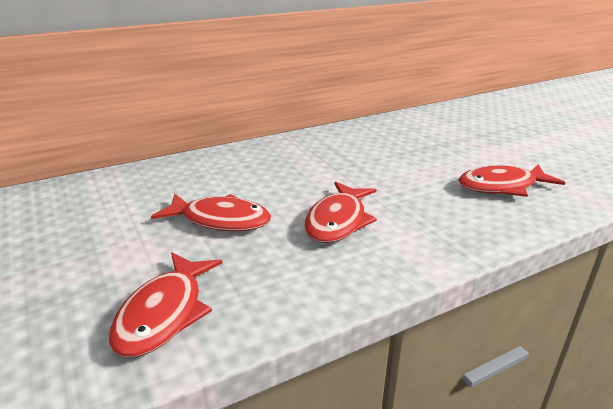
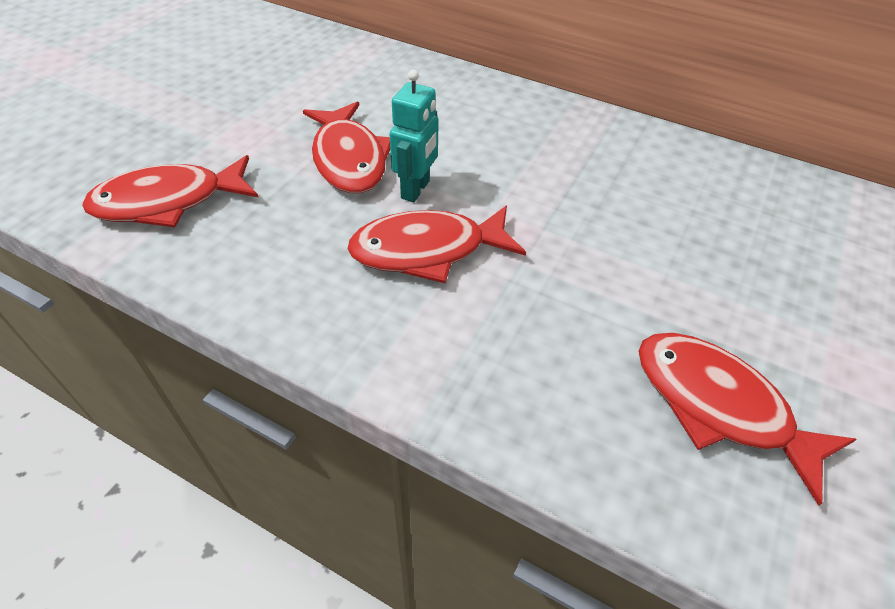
camera: 55 degrees right, 20 degrees up
none -> turquoise robot [390,69,439,202]

